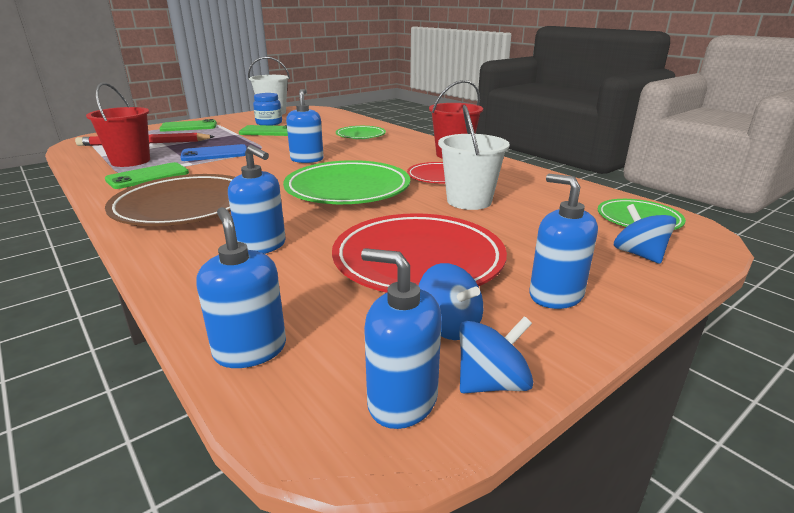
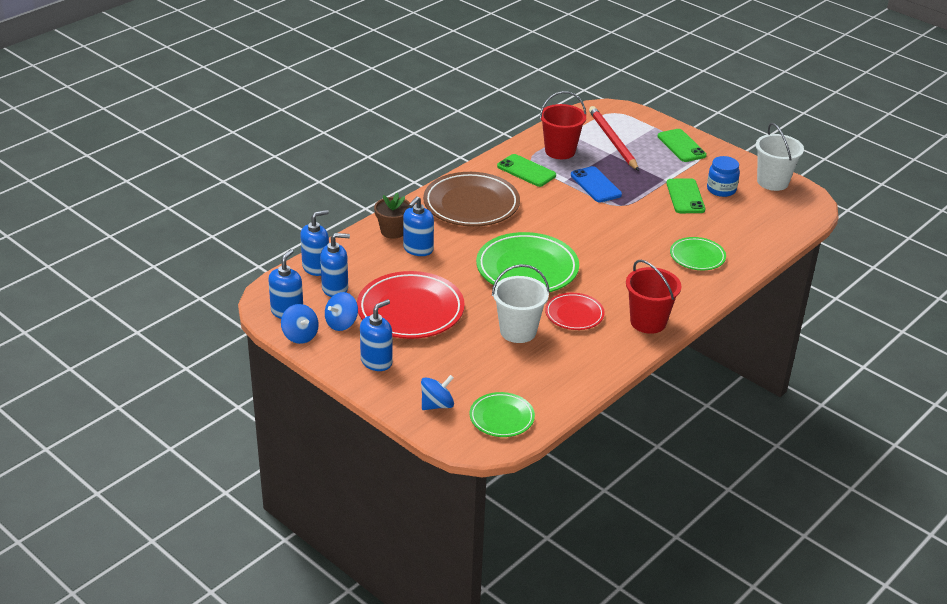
camera: 80 degrees right, 10 degrees up
blue soap dispenser [286,89,324,163] -> blue soap dispenser moved to [320,233,350,297]
none -> brown flower pot [374,192,410,239]

